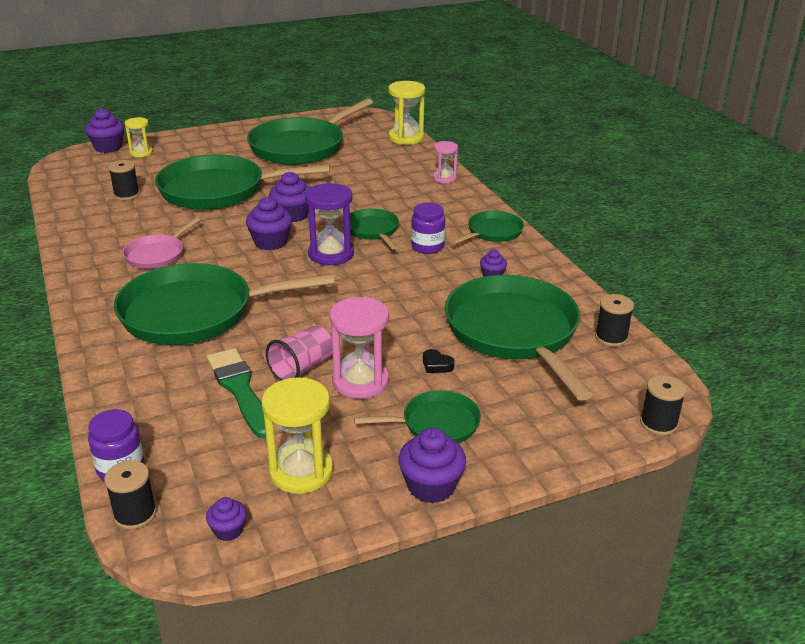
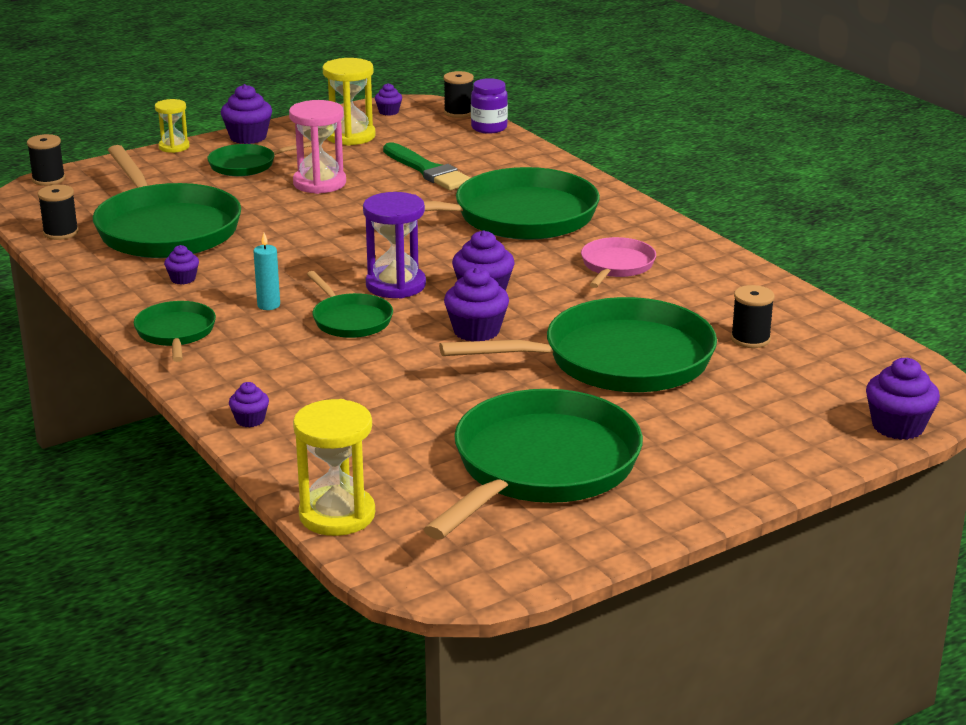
camera: 170 degrees right, 5 degrees down
yellow hourglass [125,117,153,157] -> yellow hourglass moved to [155,99,190,153]
pink cup [266,325,333,381] -> none
purple jar [411,202,445,254] -> turquoise candle [254,233,280,310]
black heart [423,349,454,373] -> none
pink hourglass [433,141,458,183] -> purple cupcake [229,382,269,428]
green pan [451,211,524,245] -> green pan turned 135 degrees clockwise [134,301,216,362]

